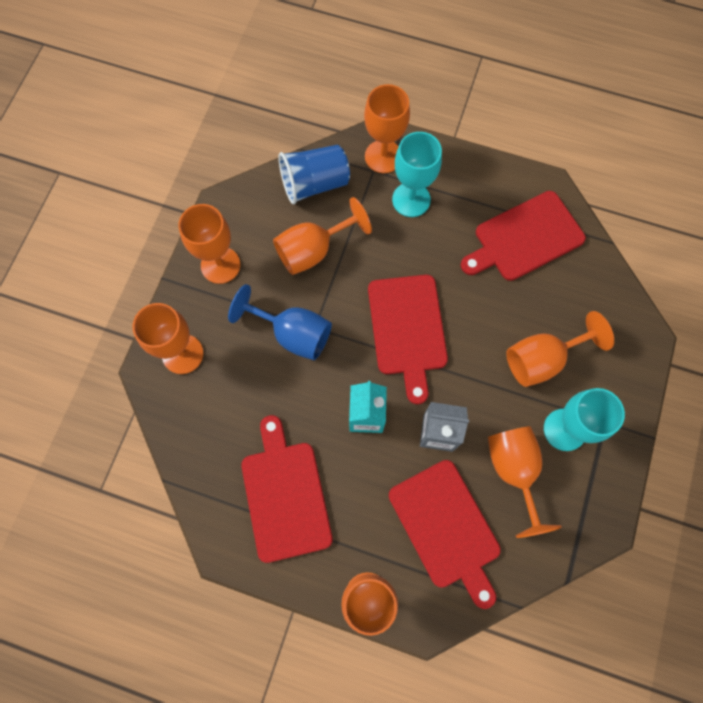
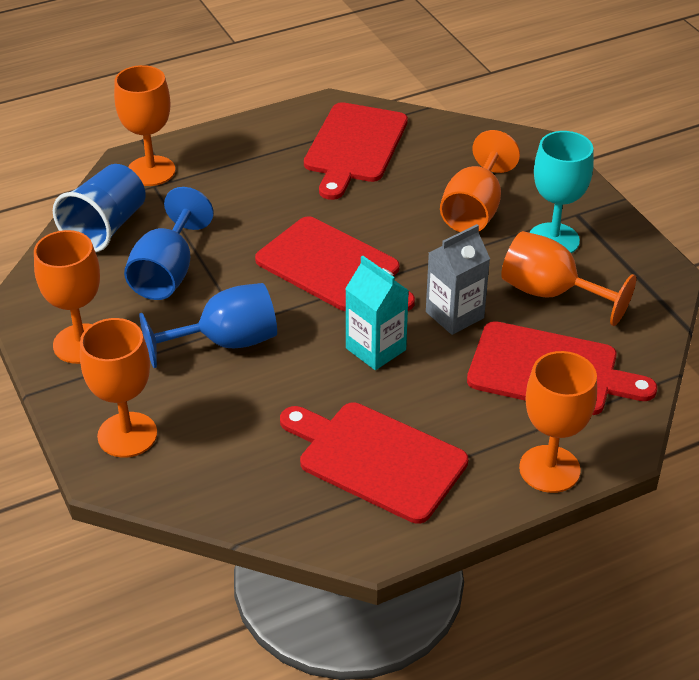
camera: 45 degrees left, 30 degrees down
orange goblet [273,197,372,275] -> blue goblet [124,187,214,300]
turquoise goblet [392,132,442,217] -> none

